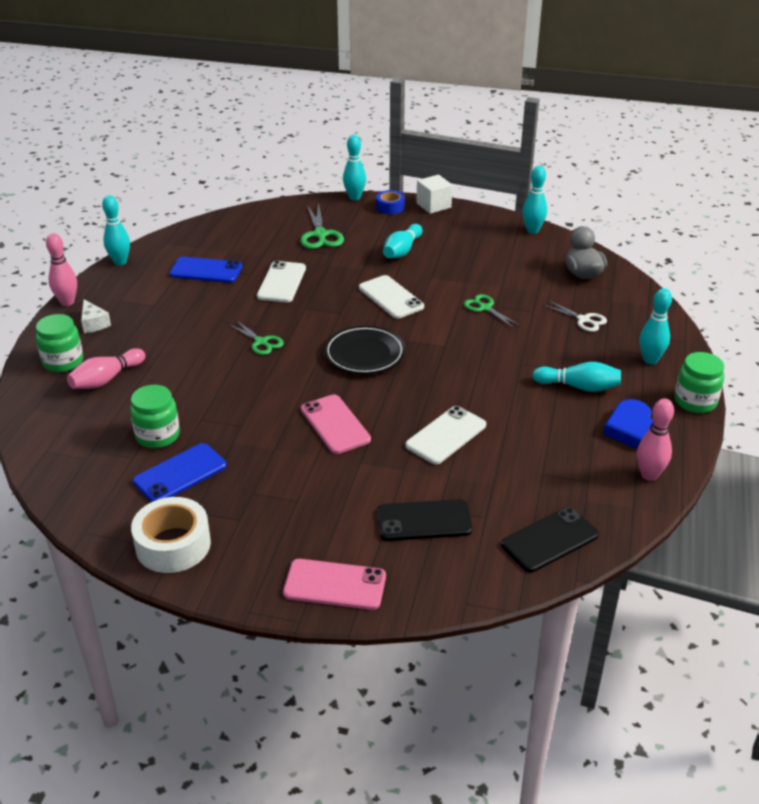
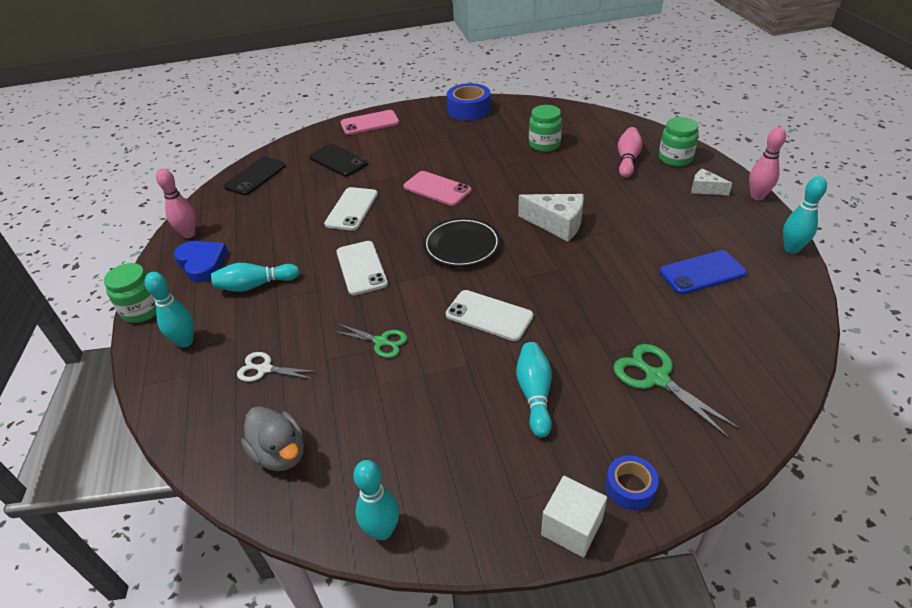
camera: 155 degrees right, 5 degrees up
white tape [131,497,211,573] -> blue tape [447,83,491,121]
blue phone [133,443,227,502] -> none
green scissors [229,320,284,355] -> white cheese [518,194,584,241]
white phone [257,261,306,302] -> white phone moved to [336,241,388,295]
turquoise bowling pin [343,135,366,200] -> none
black phone [377,499,472,541] -> black phone turned 75 degrees clockwise [309,144,368,177]

